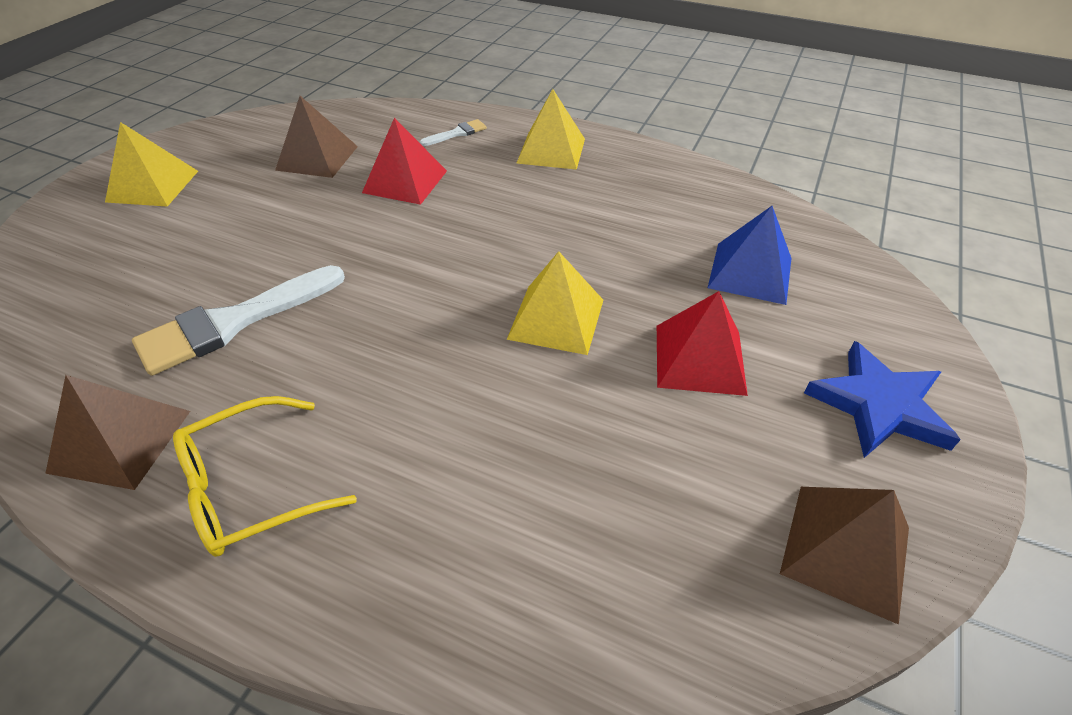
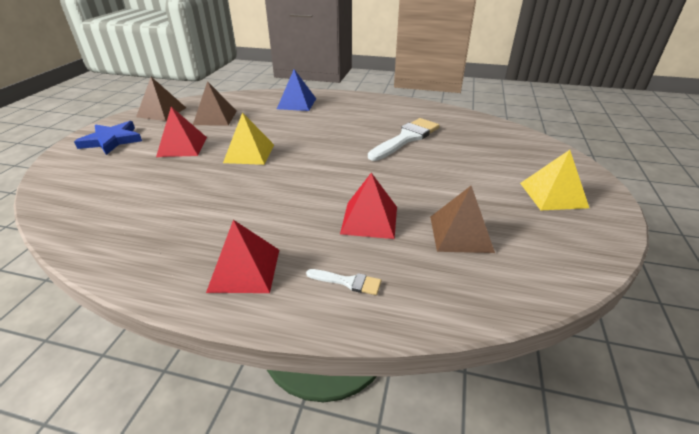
camera: 170 degrees right, 10 degrees down
brown pyramid [45,375,190,490] -> brown pyramid moved to [193,81,237,125]
yellow glasses [173,396,357,557] -> none
white brush [420,119,487,146] -> white brush turned 120 degrees counterclockwise [306,269,381,295]
yellow pyramid [516,89,585,170] -> red pyramid [206,220,279,293]
blue pyramid [708,206,792,305] -> blue pyramid moved to [277,69,316,111]

